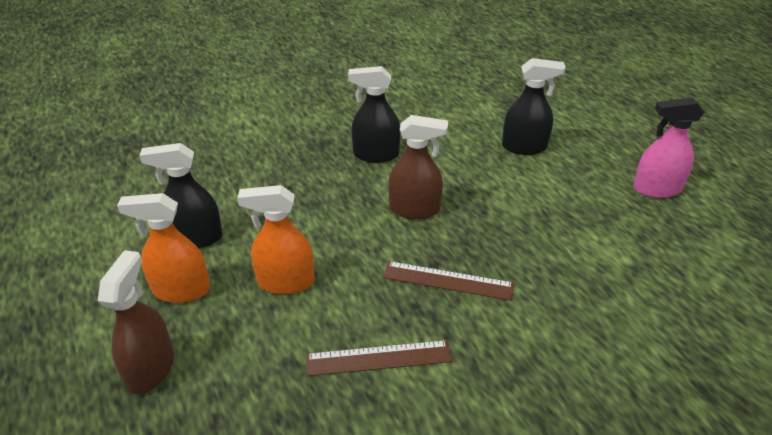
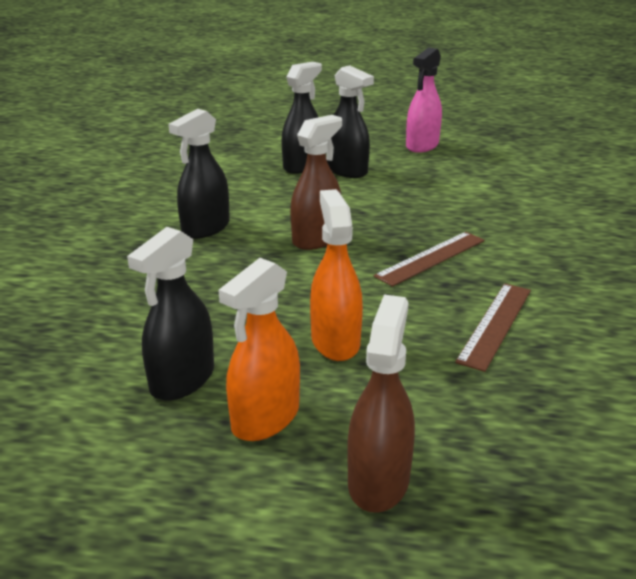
camera: 55 degrees left, 10 degrees down
brown spray bottle [98,250,174,395] -> brown spray bottle turned 60 degrees clockwise [347,295,415,513]
orange spray bottle [237,185,315,294] -> orange spray bottle turned 135 degrees clockwise [310,189,363,361]
none -> black spray bottle [326,65,374,178]

